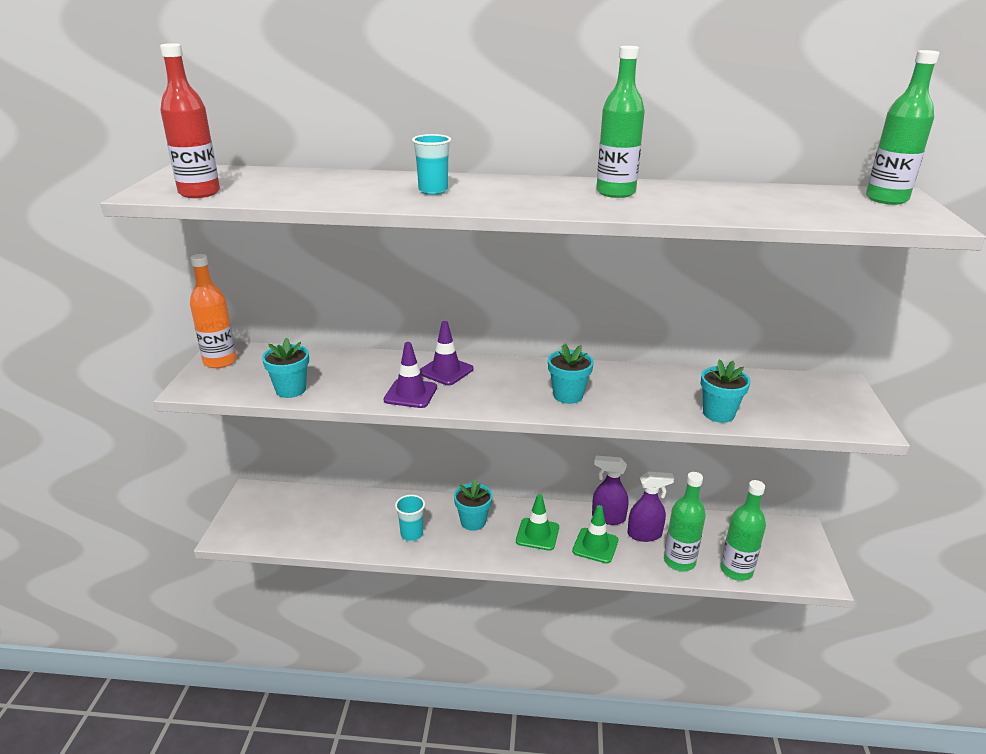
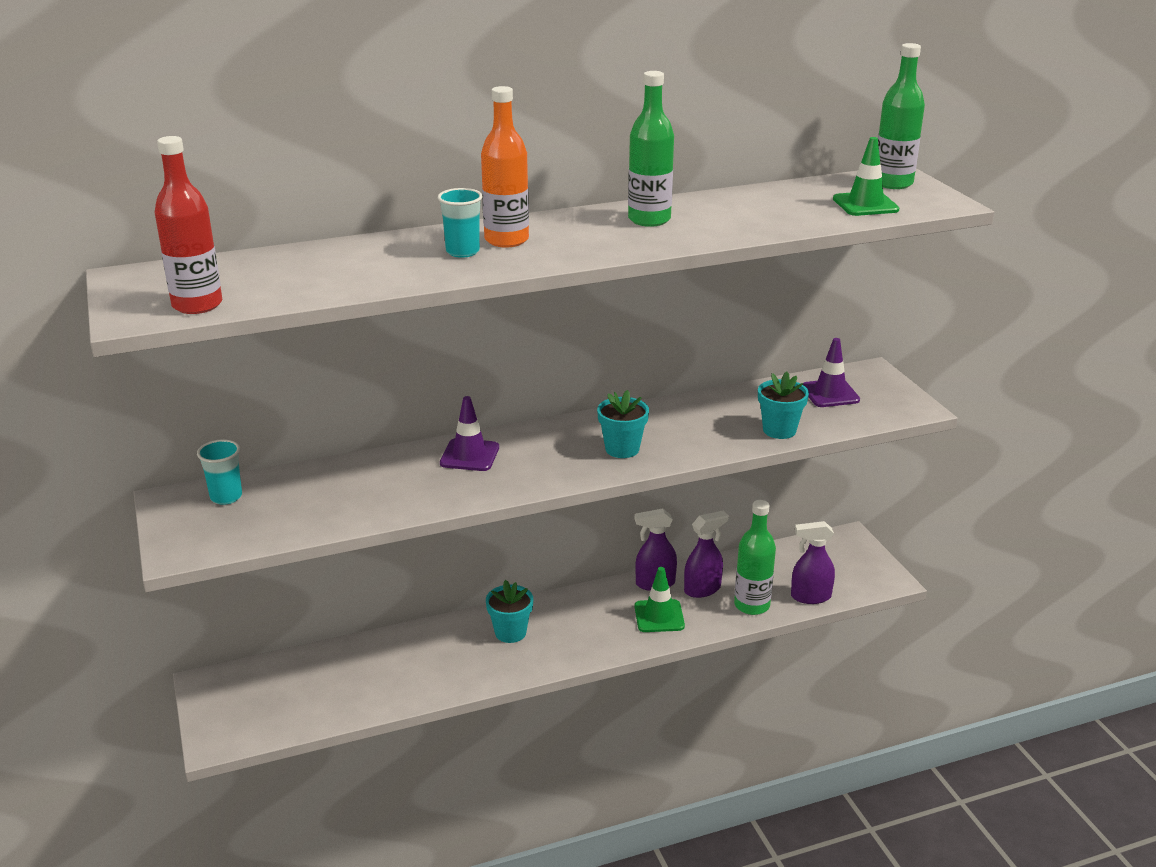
camera: 25 degrees left, 0 degrees up
orange bottle [190,254,237,368] -> orange bottle moved to [481,86,529,247]
turquoise flower pot [262,337,309,398] -> none
purple traffic cone [384,342,437,408] -> purple traffic cone moved to [803,338,860,407]
turquoise cup [395,495,425,541] -> turquoise cup moved to [197,439,242,505]
green traffic cone [516,494,559,551] -> green traffic cone moved to [833,137,899,216]
green bottle [720,480,766,581] -> purple spray bottle [791,521,835,604]

